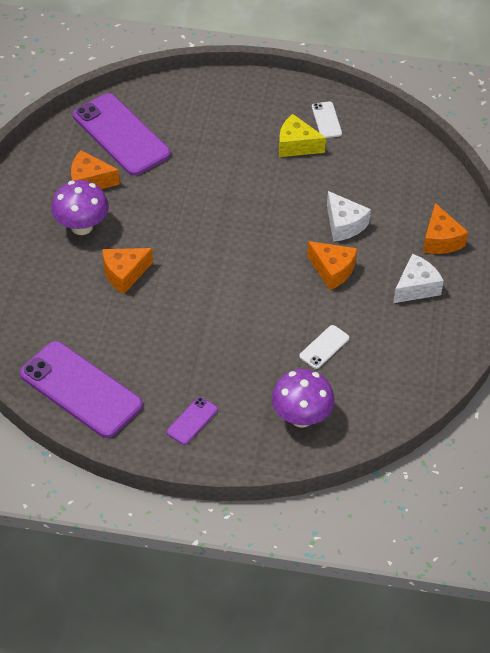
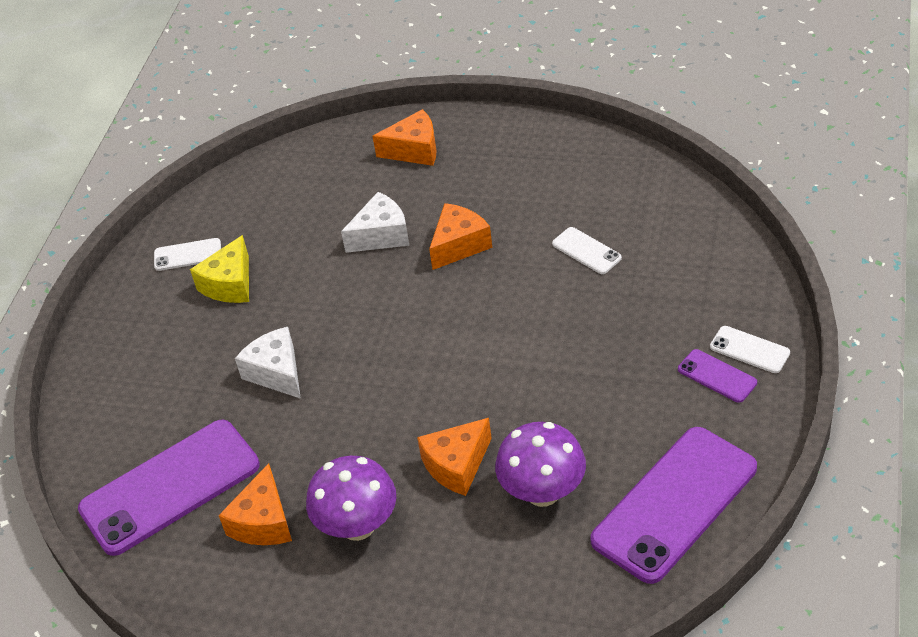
camera: 80 degrees left, 5 degrees down
orange cheese [102,248,153,294] -> orange cheese turned 75 degrees clockwise [417,418,492,496]
purple mushroom [272,369,335,427] -> purple mushroom moved to [495,422,586,507]
white cheese [393,254,444,303] -> white cheese moved to [235,327,301,399]
none -> white phone [710,326,790,373]

